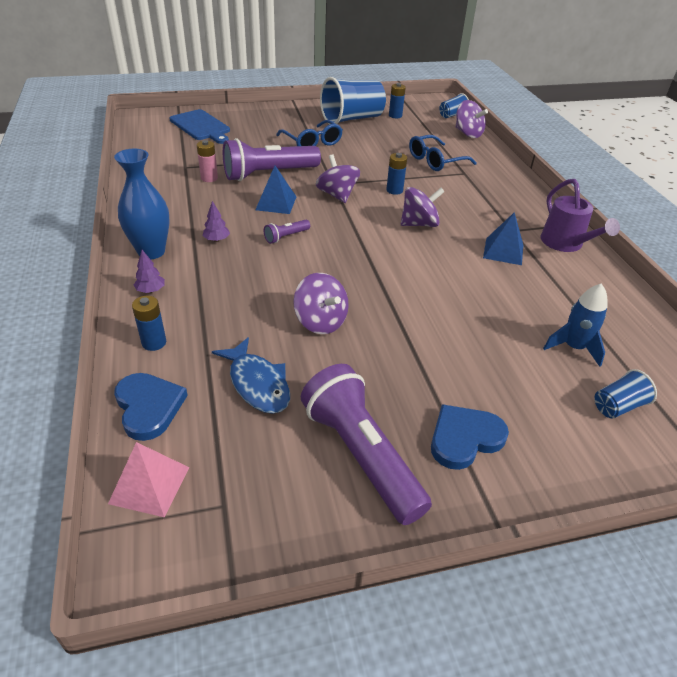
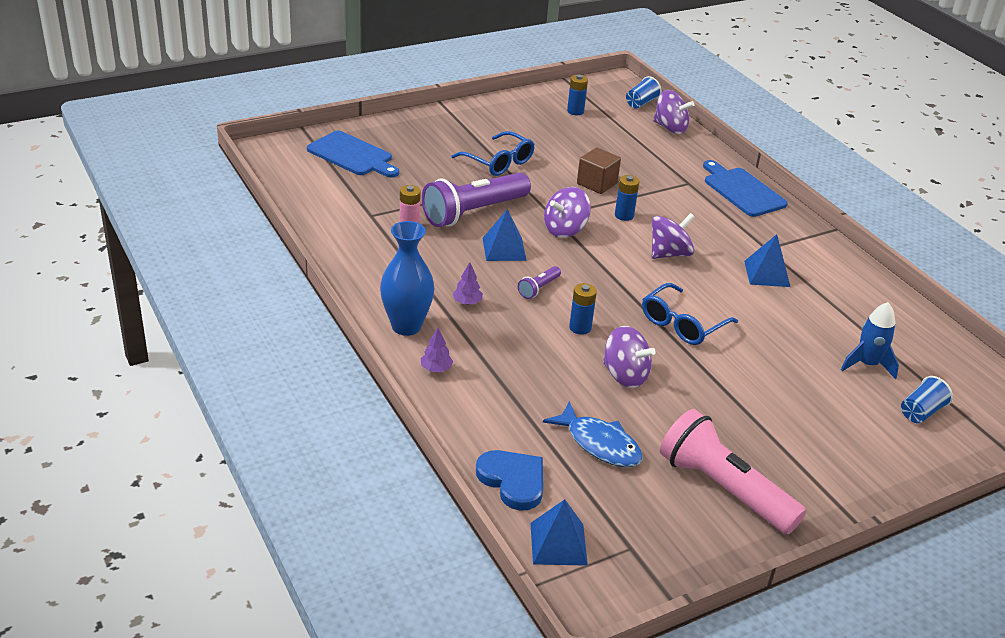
camera: 15 degrees left, 5 degrees down
pink pyramid [108,442,189,517] -> blue pyramid [530,499,588,566]
blue battery [132,296,166,351] -> blue battery moved to [569,283,597,335]
purple flashlight [301,364,432,525] -> pink flashlight [660,409,806,534]
purple spinning top [316,154,360,203] -> purple spinning top turned 90 degrees counterclockwise [544,187,591,238]
blue cup [320,77,386,125] -> none
blue glasses [409,135,477,171] -> blue glasses moved to [642,283,738,345]
blue heart [431,404,509,470] -> none
purple watering can [541,179,620,252] -> none
none -> brown cube [577,147,621,194]
none -> blue cutting board [703,160,788,217]

